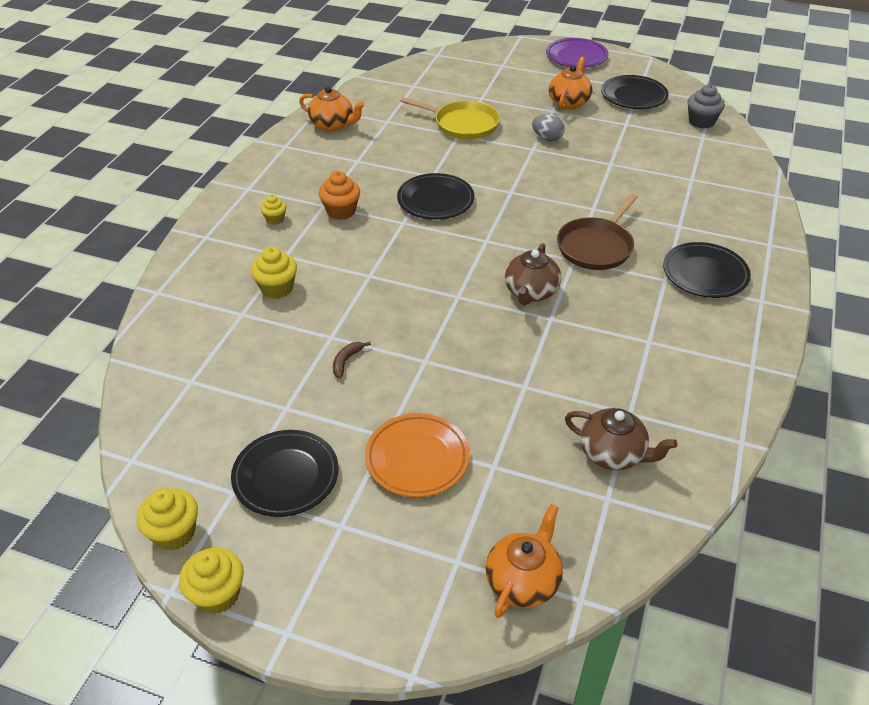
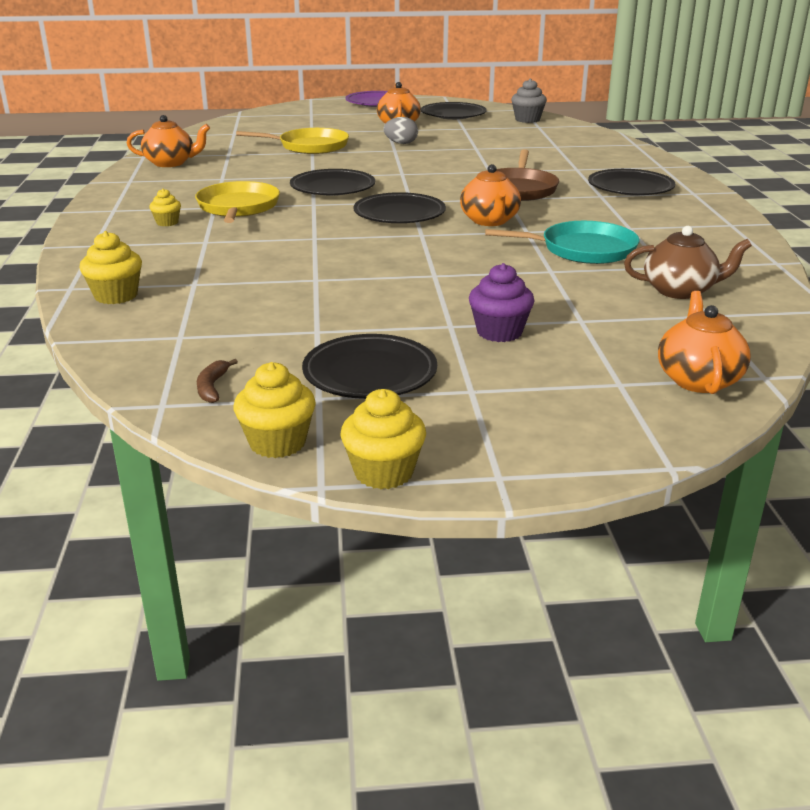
camera: 25 degrees left, 15 degrees down
yellow cupcake [251,247,297,299] -> yellow cupcake moved to [79,231,142,304]
orange cupcake [319,171,360,220] -> yellow pan [195,181,280,223]
brown banana [333,342,371,379] -> brown banana moved to [197,359,238,403]
orange plate [365,413,470,497] -> purple cupcake [469,263,534,342]
brown teapot [505,243,561,305] -> orange teapot [460,164,521,226]
none -> black plate [354,192,446,223]
none -> turquoise pan [485,221,640,264]

